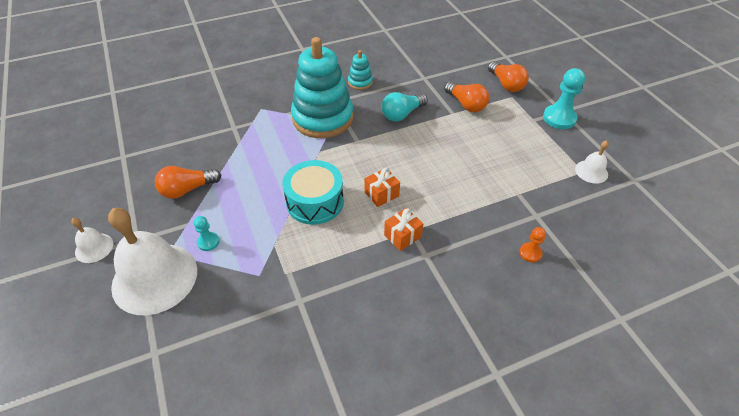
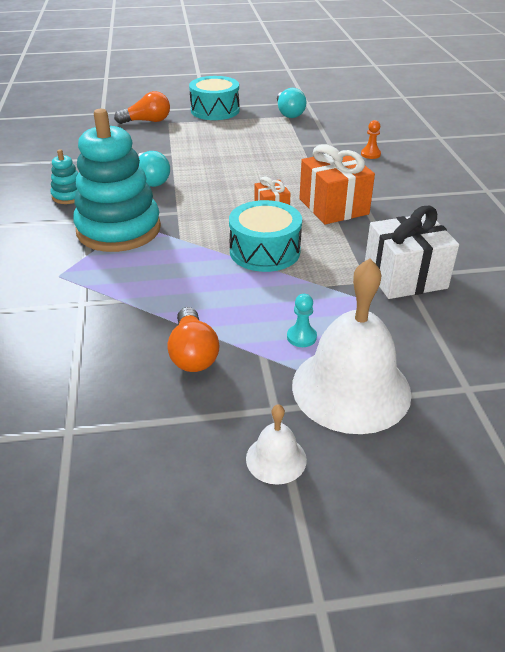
camera: 75 degrees left, 10 degrees down
orange gift [384,208,423,251] -> orange gift [299,144,375,224], size x1.86
orange light bulb [444,81,489,112] -> none
turquoise pawn [543,68,585,129] -> turquoise drum [189,76,240,120]
white bell [575,141,609,184] -> turquoise light bulb [277,88,307,118]
none -> white gift [365,206,459,299]

